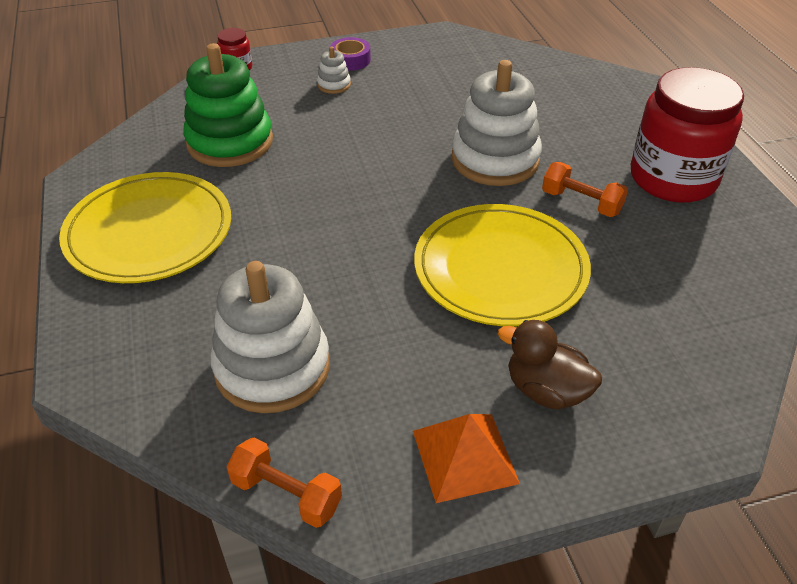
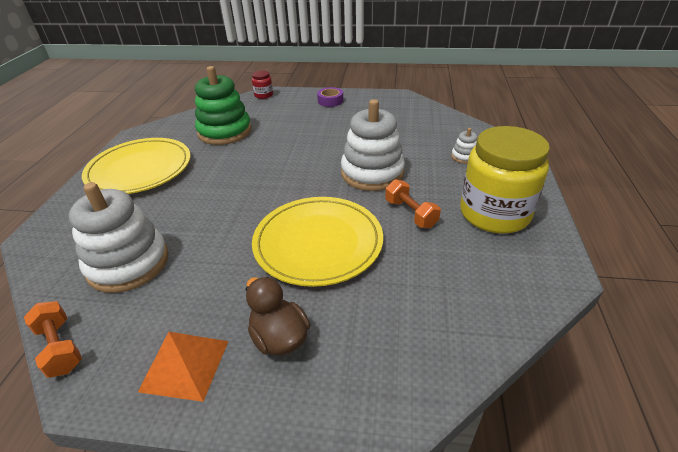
camera: 25 degrees right, 5 degrees down
white stacking toy [317,46,351,94] -> white stacking toy moved to [451,128,477,164]
red jar [631,67,744,203] -> yellow jar [460,126,550,234]

